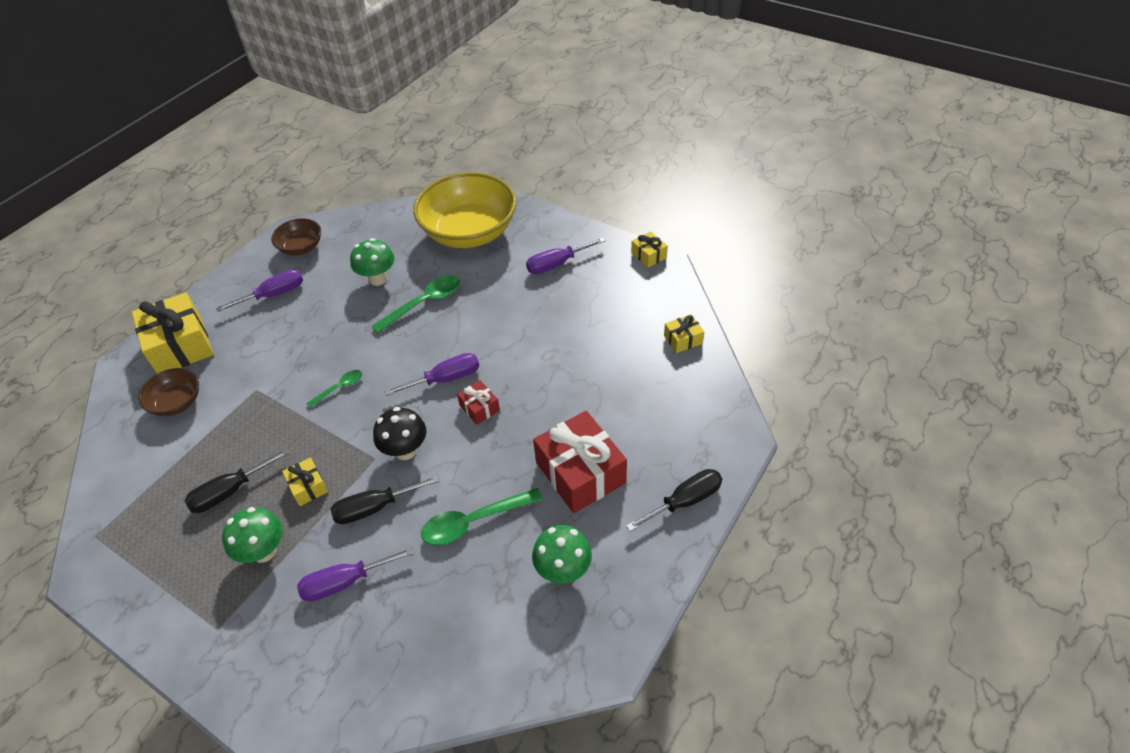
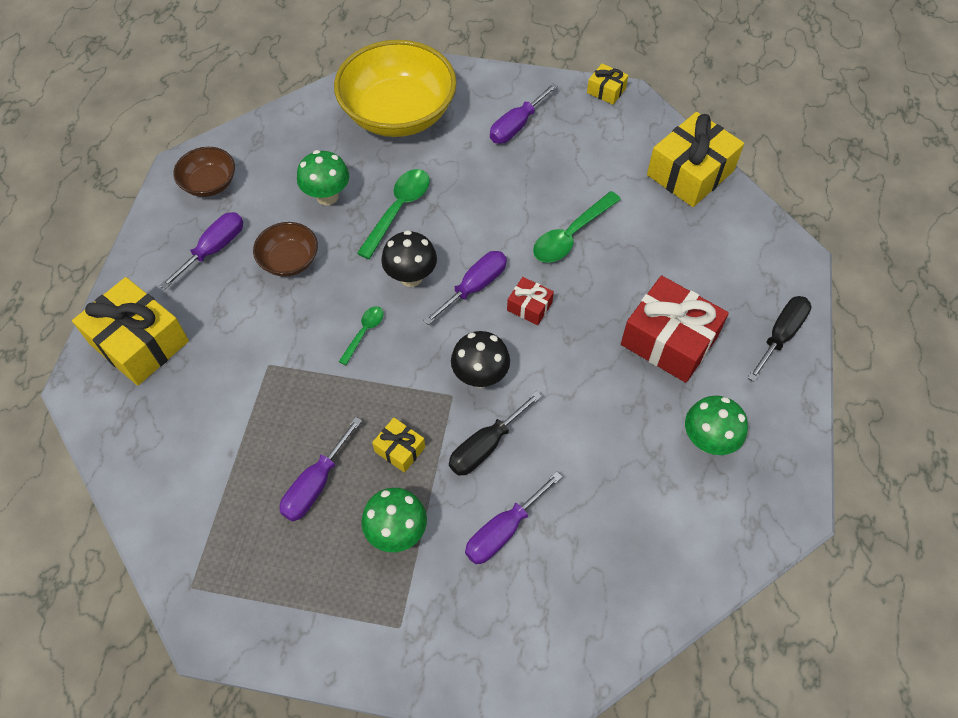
camera: 25 degrees left, 10 degrees up
brown bowl [139,368,199,416] -> brown bowl moved to [253,222,318,277]
black screwdriver [184,448,289,513] -> purple screwdriver [280,417,362,521]
green spoon [421,488,543,545] -> green spoon moved to [533,191,621,263]
yellow gift [664,314,704,353] -> yellow gift [647,112,744,207], size x2.08
none -> black mushroom [381,230,437,287]

